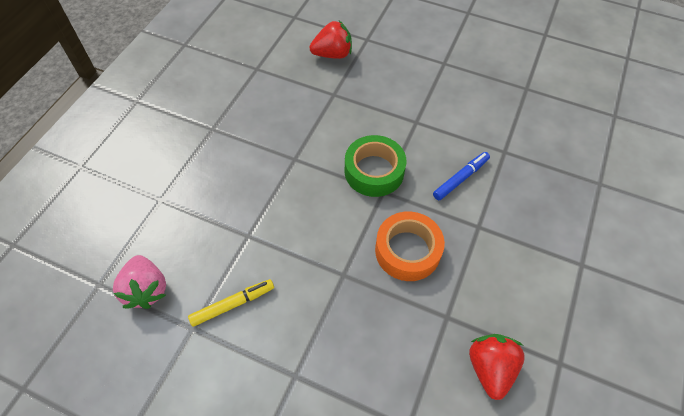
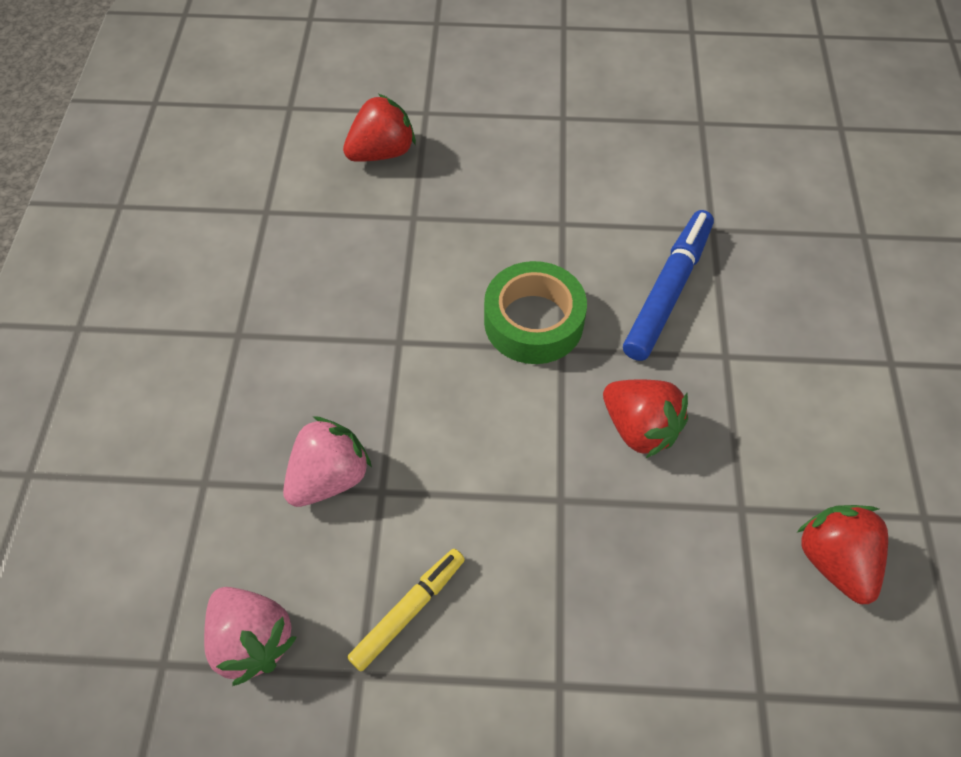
camera: 20 degrees left, 0 degrees up
orange tape [375,211,445,281] -> red strawberry [603,379,688,458]
blue marker [433,152,490,200] -> blue marker [623,210,714,361], size x1.55
none -> pink strawberry [283,416,372,507]

